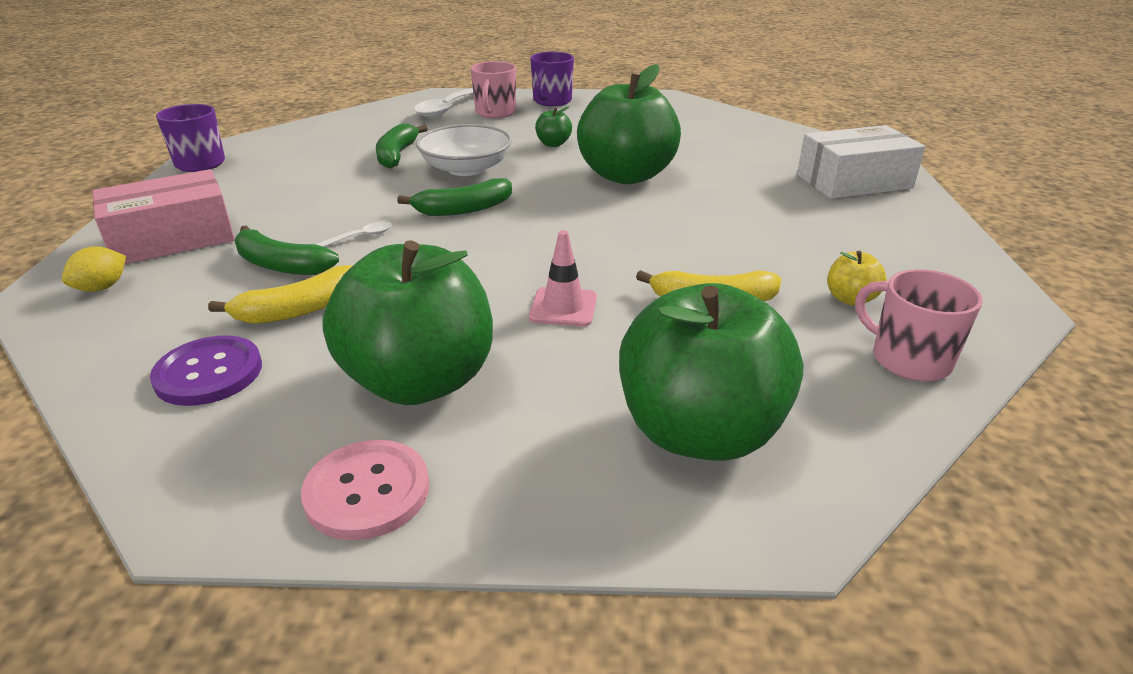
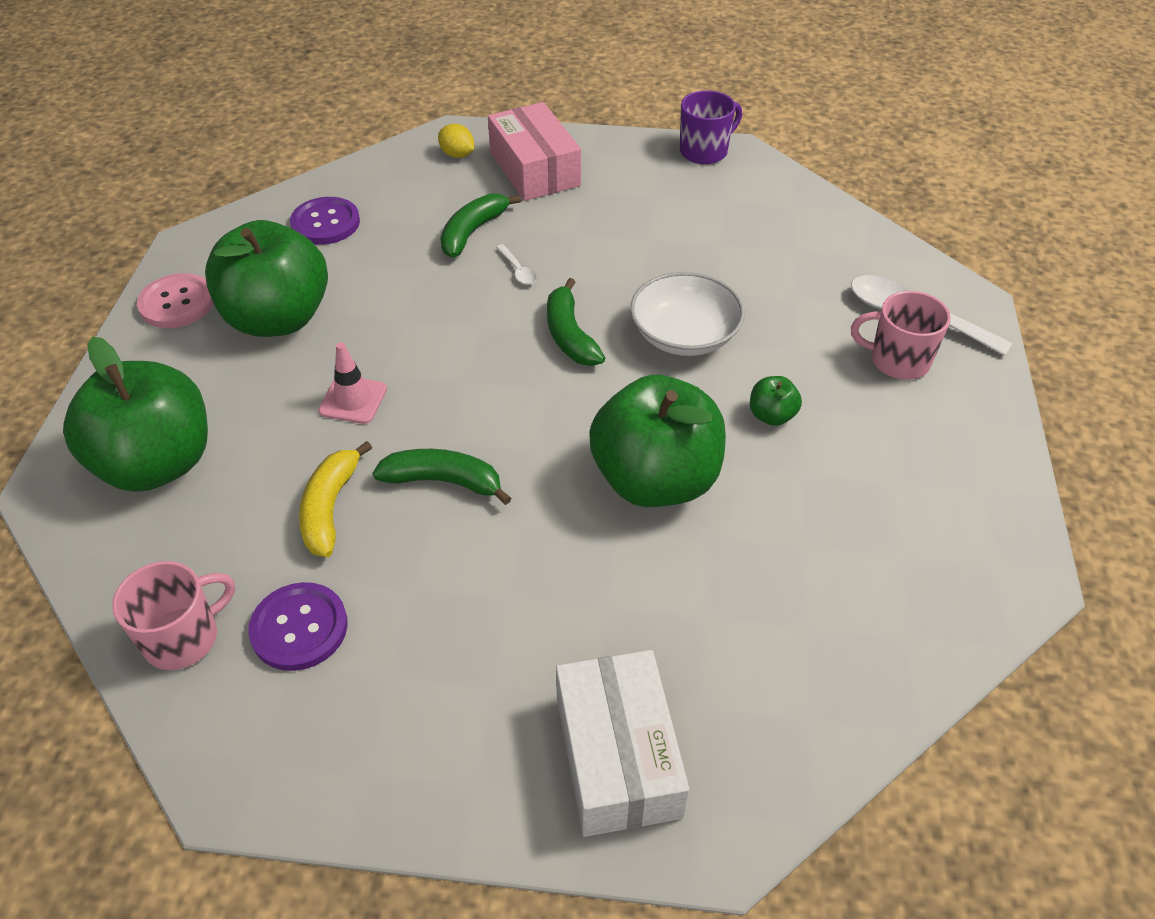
camera: 95 degrees right, 15 degrees up
yellow banana [208,265,352,324] -> none
green banana [376,123,428,168] -> green banana moved to [373,449,512,505]
purple mug [530,52,574,106] -> none
yellow apple [827,251,887,306] -> purple button [248,582,348,671]

